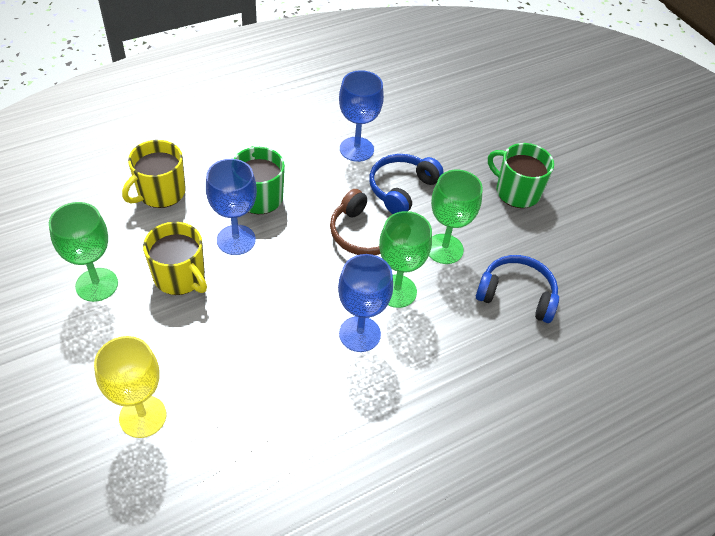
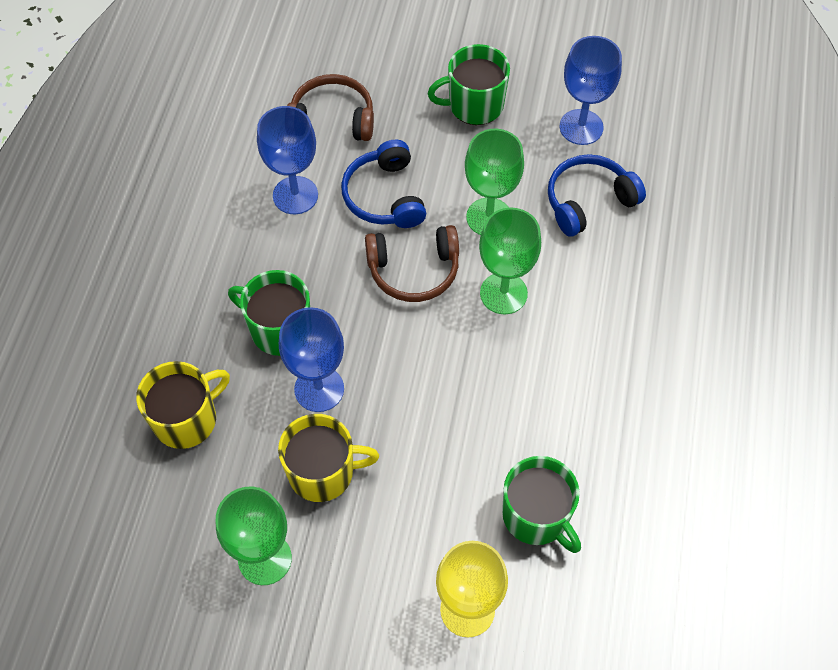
camera: 45 degrees left, 10 degrees up
yellow mug [122,140,186,208] -> yellow mug turned 120 degrees counterclockwise [136,361,230,449]
blue goblet [338,254,393,352] -> blue goblet moved to [559,36,622,145]
none -> brown headphones [287,74,374,141]
none -> green mug [502,456,581,553]

